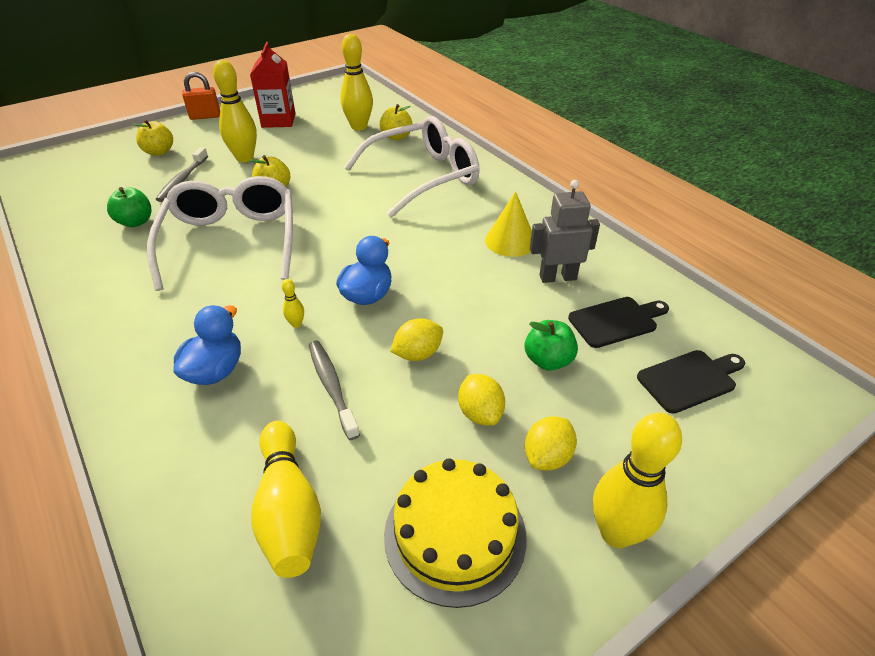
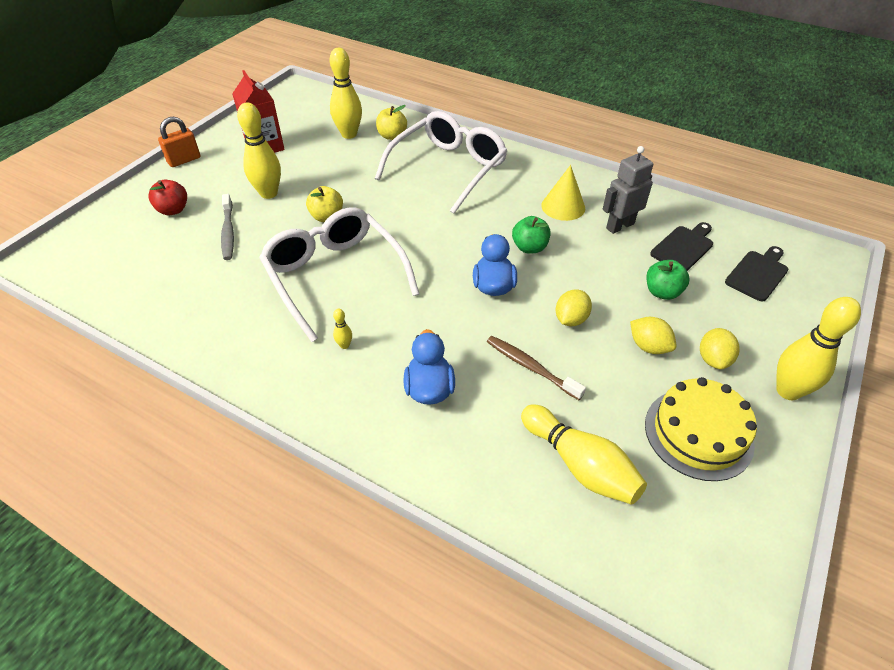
camera: 25 degrees left, 5 degrees up
green apple [107,187,152,227] -> green apple moved to [512,216,550,254]
yellow apple [132,119,173,156] -> red apple [148,180,187,215]
yellow bowling pin [282,279,304,328] -> yellow bowling pin moved to [333,309,352,349]
grey toothbrush [309,341,360,440] -> brown toothbrush [487,336,586,400]

